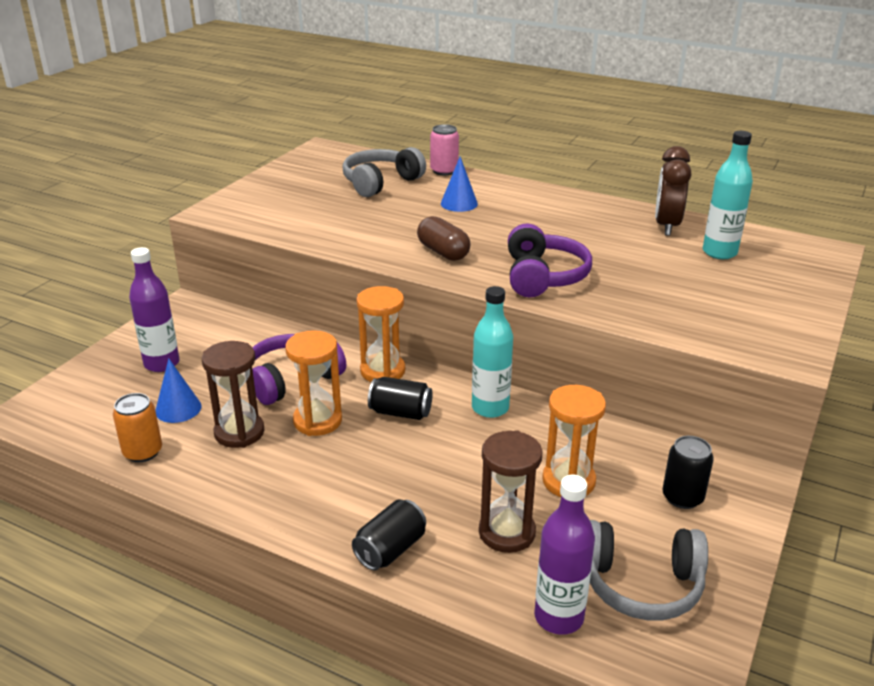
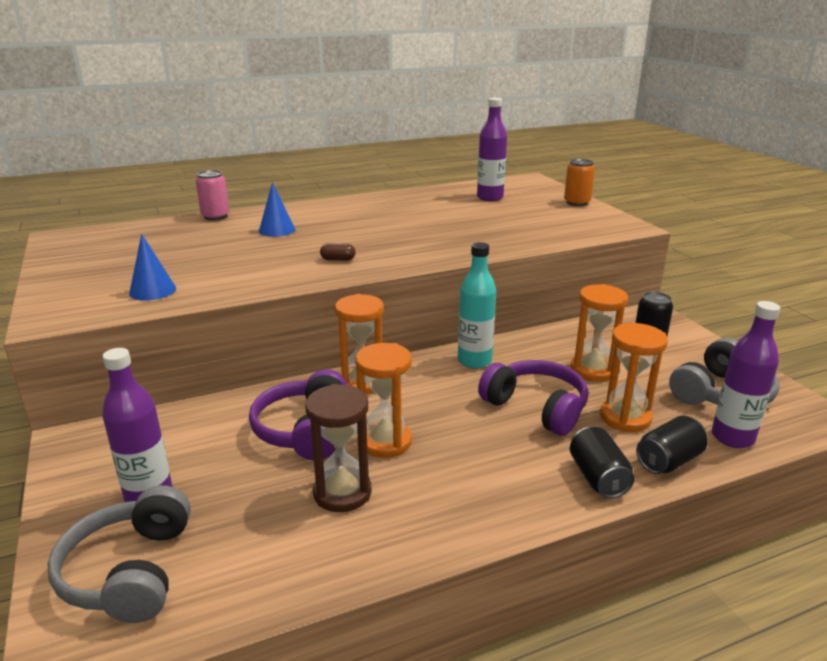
camera: 50 degrees left, 5 degrees down
orange can [113,393,162,462] -> orange can moved to [564,159,595,206]
blue cone [155,359,202,423] -> blue cone moved to [129,234,176,301]
grey headphones [342,147,426,197] -> grey headphones moved to [47,485,191,623]
black can [368,377,432,420] -> black can moved to [636,416,708,474]
brown capsule [417,216,471,261] -> brown capsule [320,243,355,261], size x0.55
brown hourglass [479,430,542,553] -> orange hourglass [600,323,668,432]
purple headphones [508,223,592,297] -> purple headphones moved to [478,360,588,436]
brown clock [655,146,691,236] -> none
turquoise bottle [703,131,753,259] -> purple bottle [477,98,507,201]

